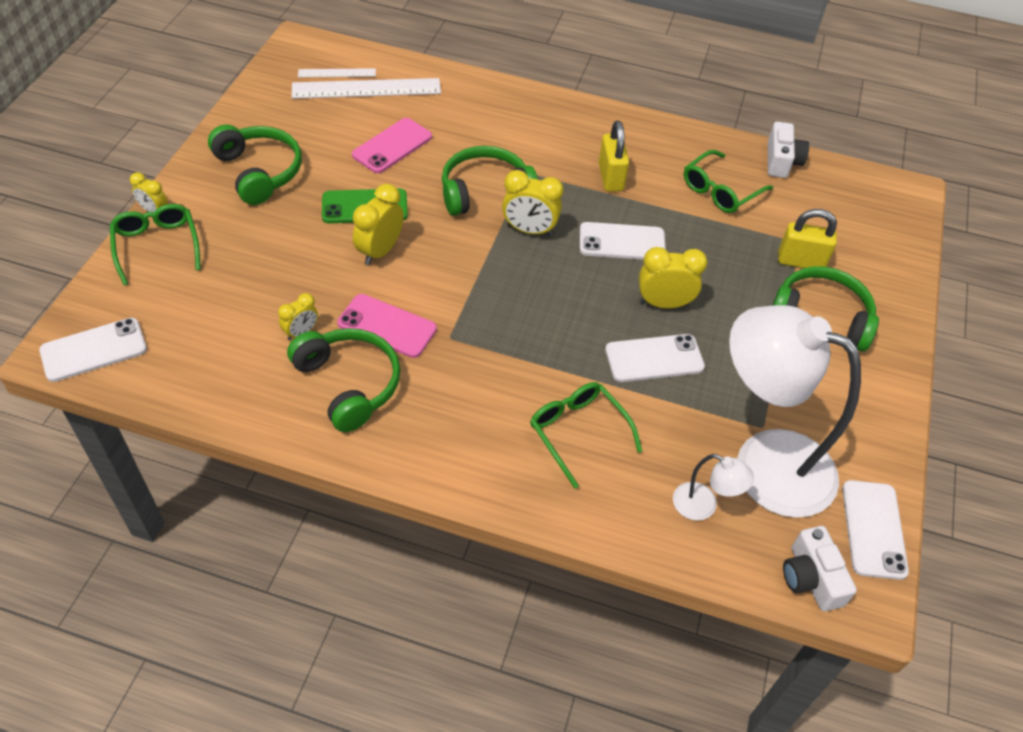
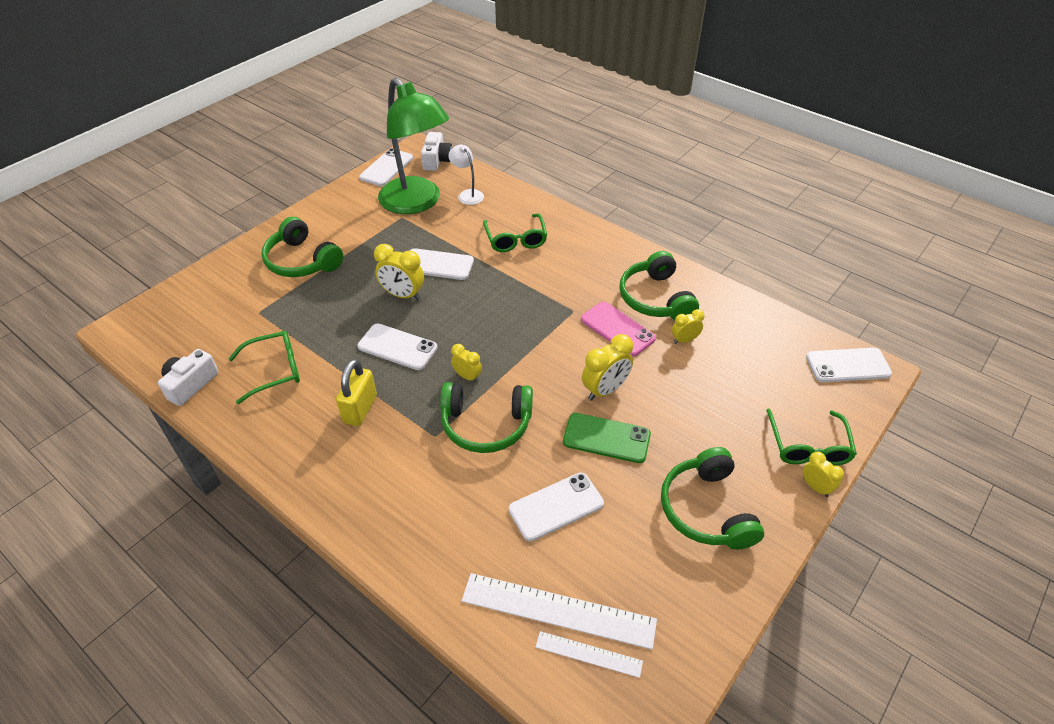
camera: 155 degrees left, 5 degrees down
pink phone [352,118,432,173] -> white phone [509,473,604,541]
yellow clock [502,170,563,236] -> yellow clock [451,344,482,383], size x0.61
white lamp [729,305,861,518] -> green lamp [378,77,449,214]
yellow padlock [778,209,837,268] -> none

